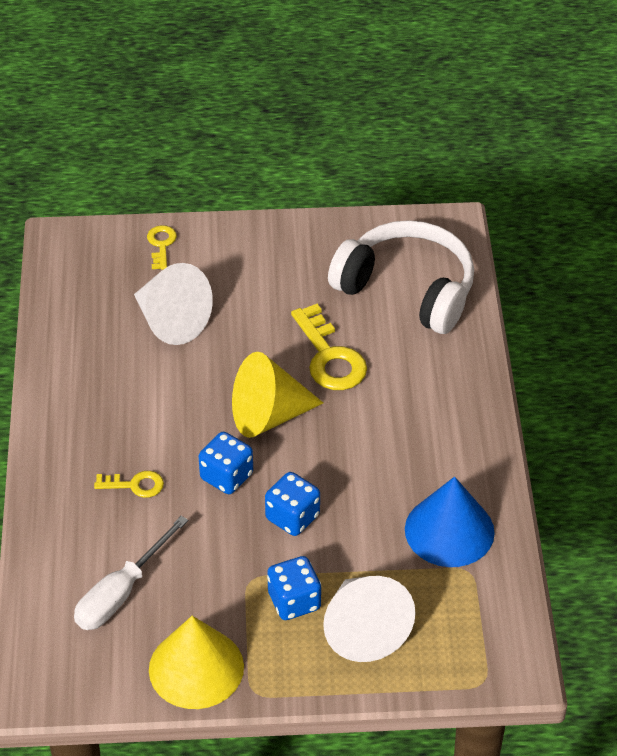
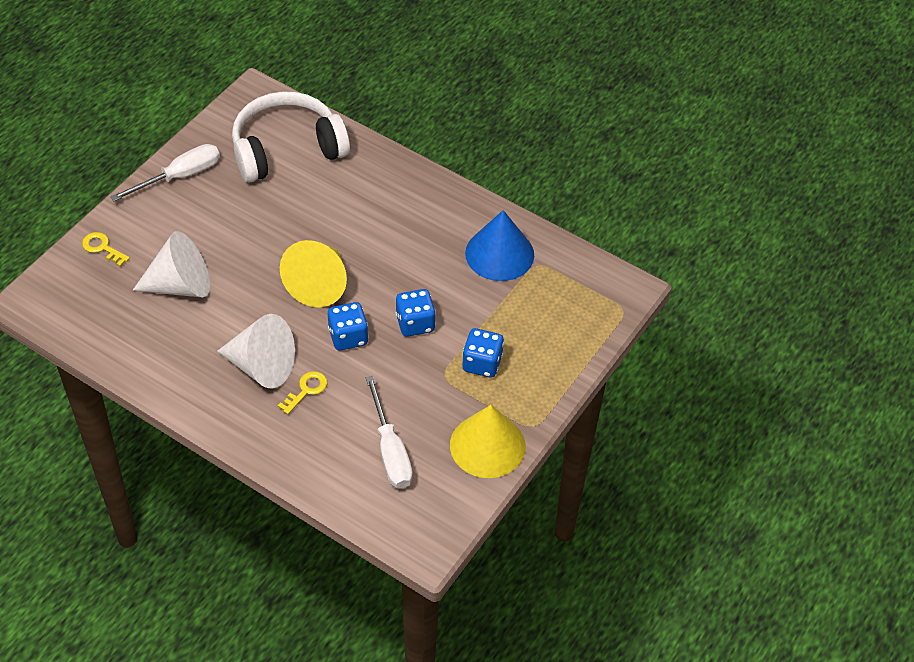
camera: 55 degrees left, 5 degrees up
yellow key [291,304,367,390] -> none
white cone [323,576,416,662] -> white cone moved to [217,314,295,388]
none -> white screwdriver [110,144,220,201]

